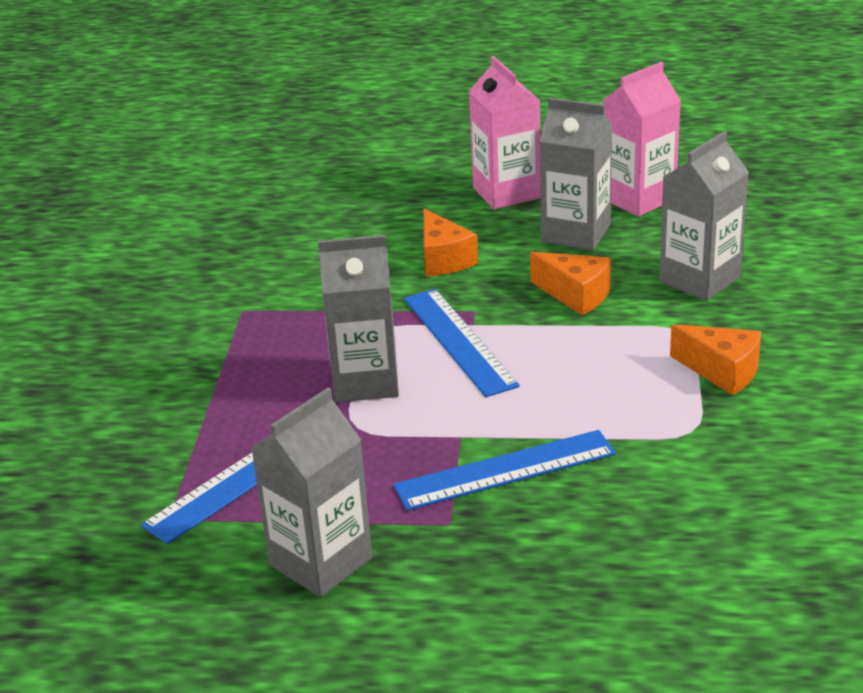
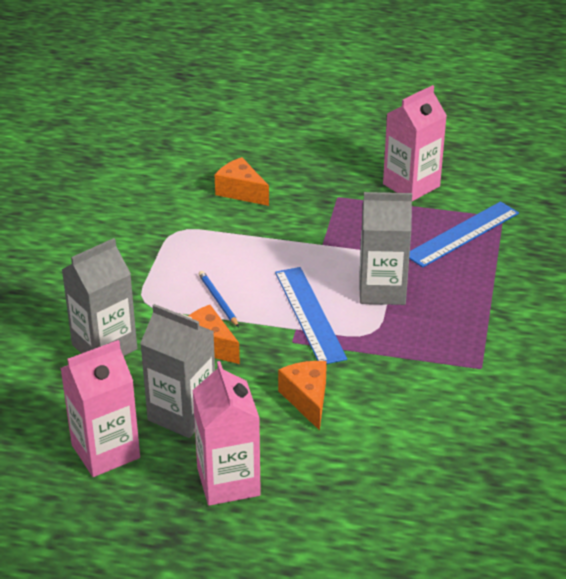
camera: 175 degrees left, 5 degrees up
grey carton [251,387,372,597] -> pink carton [383,85,447,201]
blue ruler [393,430,616,511] -> none
orange cheese [670,324,761,395] -> orange cheese moved to [215,157,269,206]
none -> blue pencil [199,271,239,327]

